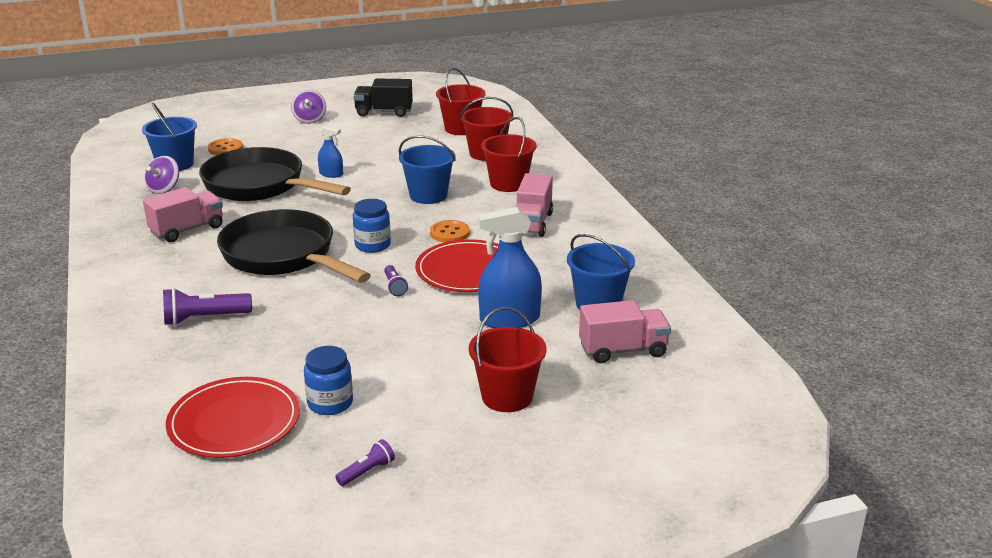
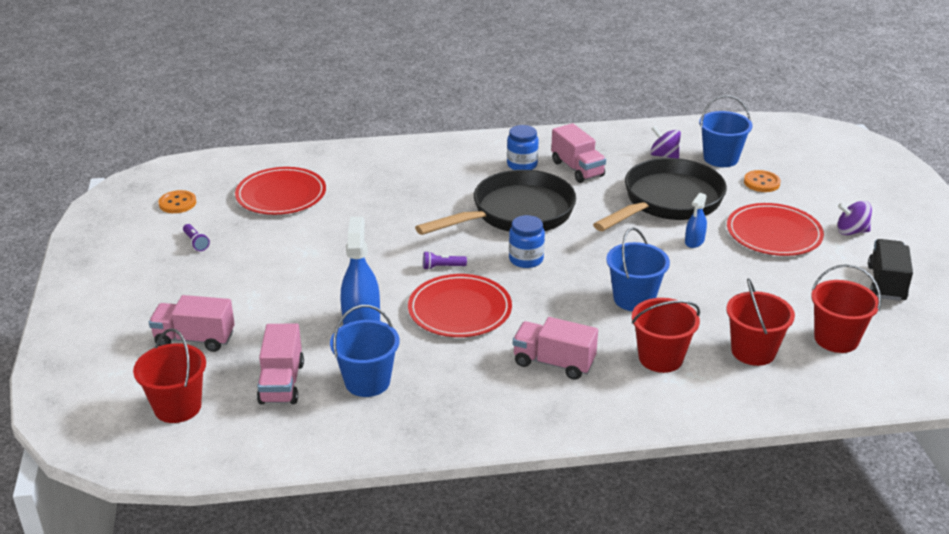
camera: 100 degrees right, 5 degrees up
purple flashlight [163,288,252,326] -> none
blue jar [304,346,353,415] -> blue jar moved to [507,125,539,170]
orange button [430,220,470,242] -> orange button moved to [159,190,196,213]
red bucket [469,307,547,412] -> red bucket moved to [133,328,206,423]
none -> pink truck [149,295,235,352]
none -> red plate [727,203,824,256]

